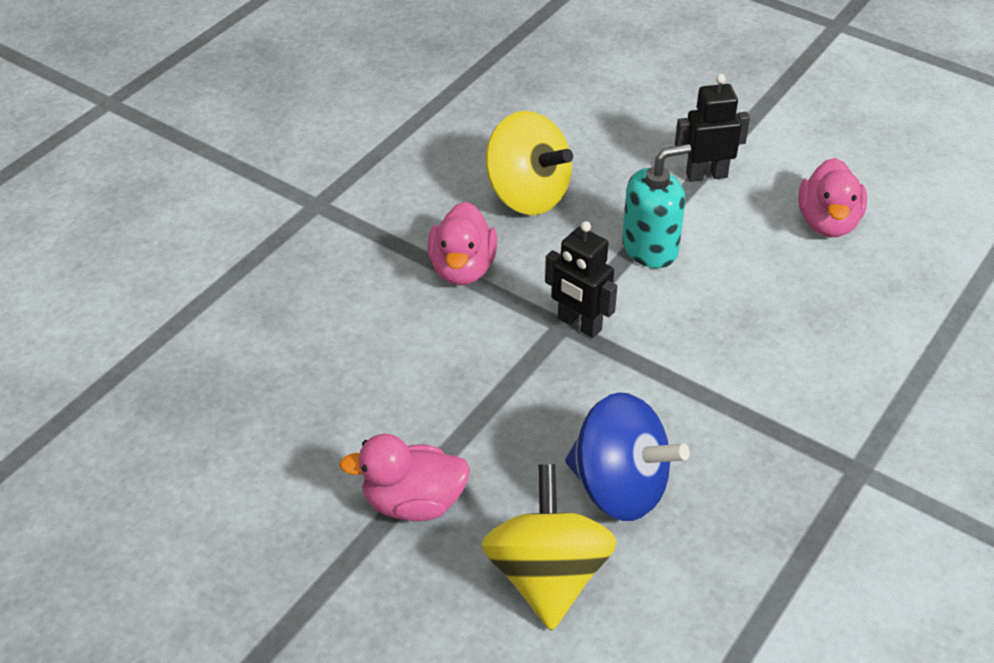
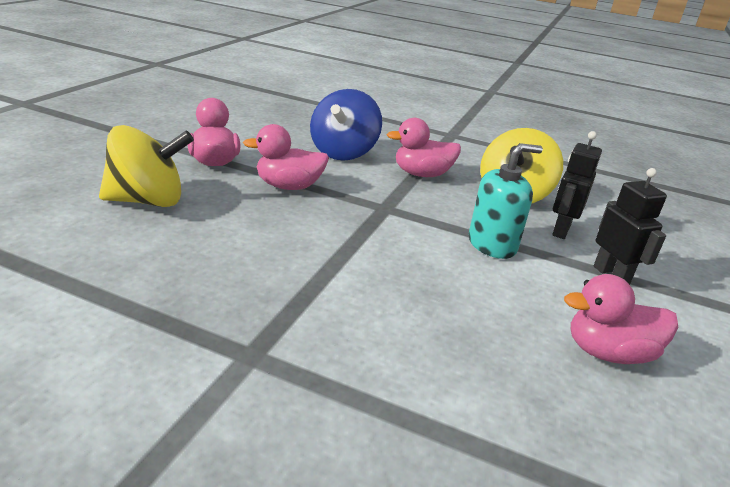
camera: 75 degrees right, 15 degrees down
black robot [545,221,617,338] -> black robot moved to [552,131,602,239]
blue spinning top [565,392,690,521] -> blue spinning top moved to [310,89,382,161]
turquoise soap dispenser [622,144,691,268] -> turquoise soap dispenser turned 75 degrees counterclockwise [469,143,543,259]
none -> pink duck [243,124,329,190]

